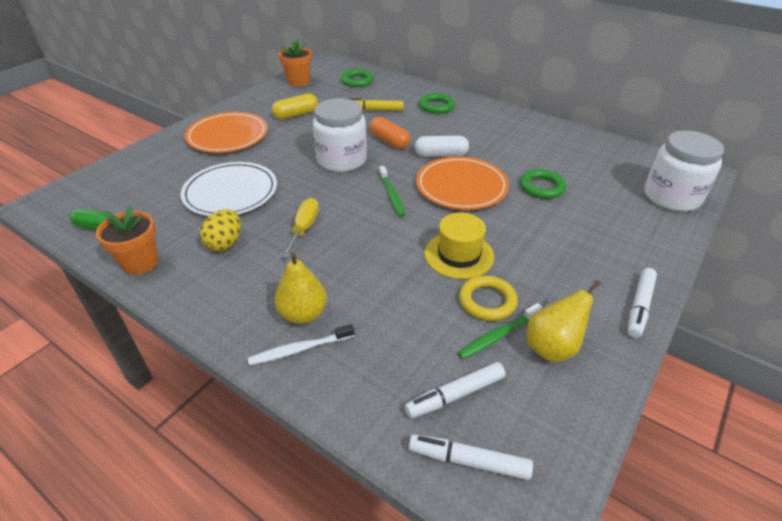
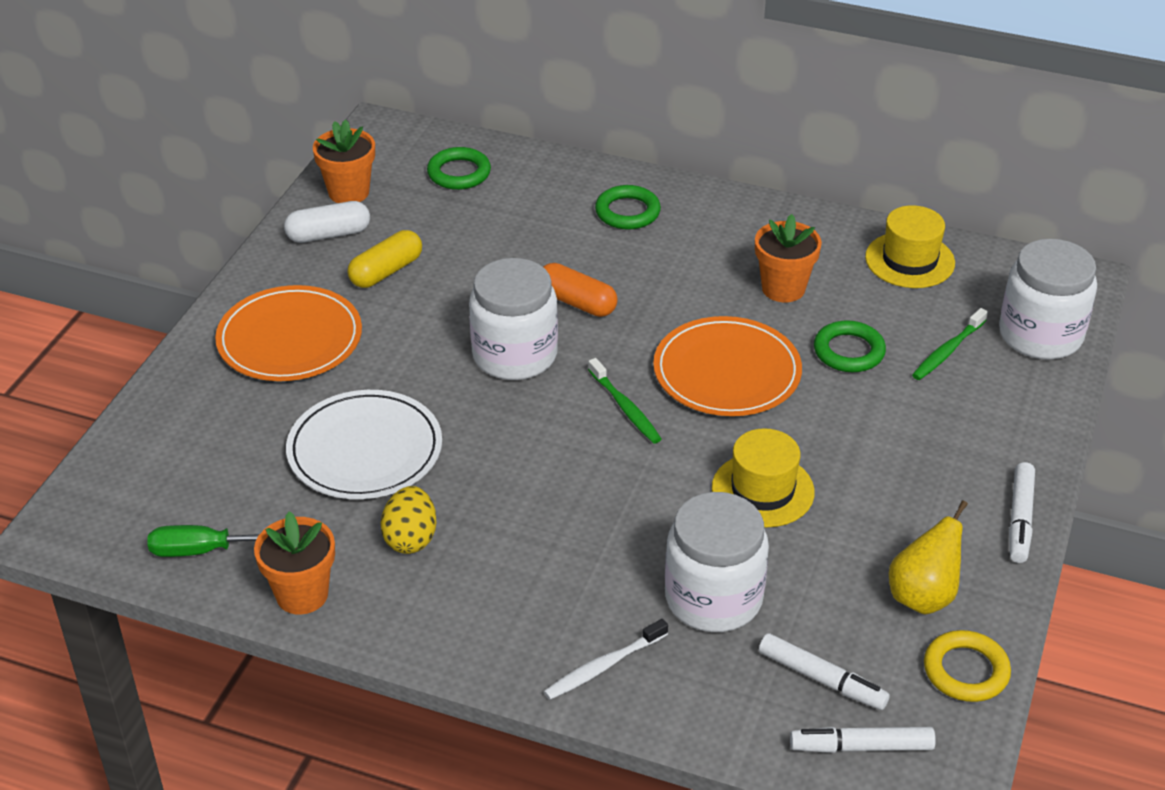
camera: 15 degrees left, 0 degrees up
yellow pear [274,252,327,324] -> none
yellow screwdriver [282,198,319,258] -> none
yellow marker [349,98,404,111] -> none
white marker [405,362,505,418] -> white marker turned 105 degrees counterclockwise [759,633,890,710]
white capsule [415,136,469,157] -> white capsule moved to [284,201,370,243]
green toothbrush [458,303,543,359] -> green toothbrush moved to [912,308,988,380]
yellow ring [459,276,518,321] -> yellow ring moved to [924,630,1011,702]
none -> white jar [665,492,769,632]
none -> orange flower pot [755,214,822,302]
none -> yellow hat [865,205,955,288]

